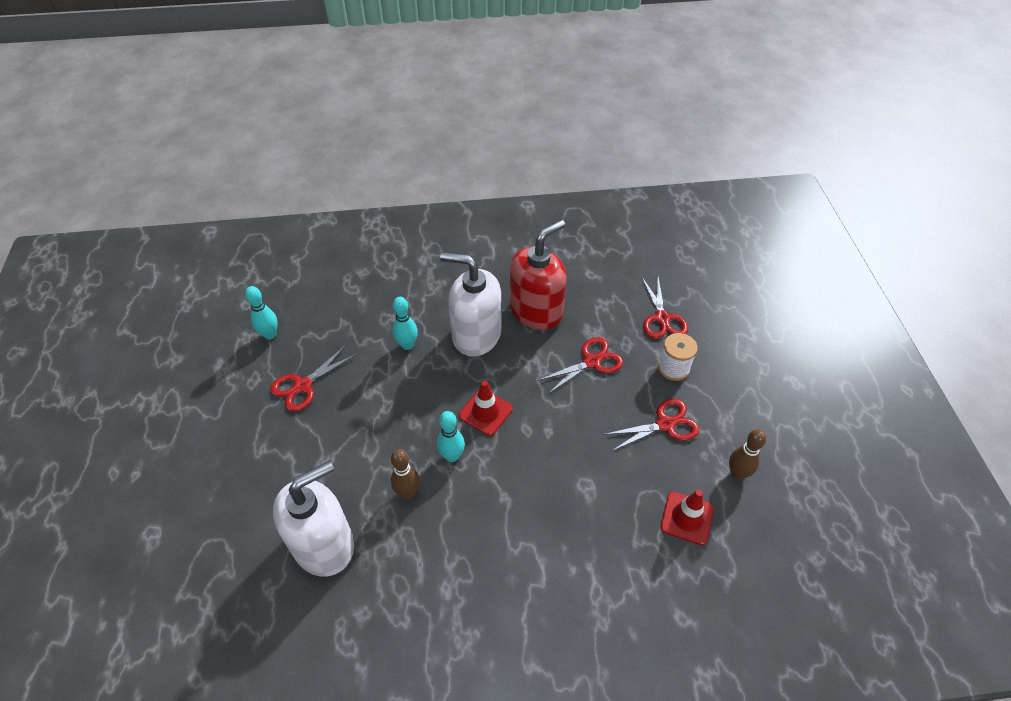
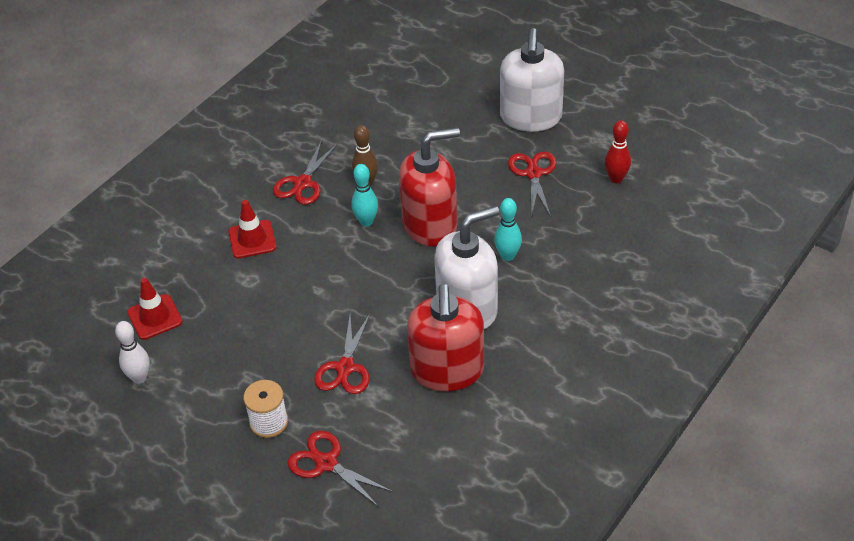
camera: 135 degrees right, 5 degrees down
turquoise bowling pin [245,286,277,339] -> red bowling pin [605,120,631,183]
white soap dispenser [273,461,354,576] -> white soap dispenser moved to [500,28,564,132]
red traffic cone [459,381,513,436] -> red traffic cone moved to [228,200,276,258]
red scissors [603,399,699,451] -> red scissors moved to [273,142,338,205]
brown bowling pin [729,429,766,480] -> white bowling pin [115,321,150,384]
none -> red soap dispenser [399,127,460,247]

